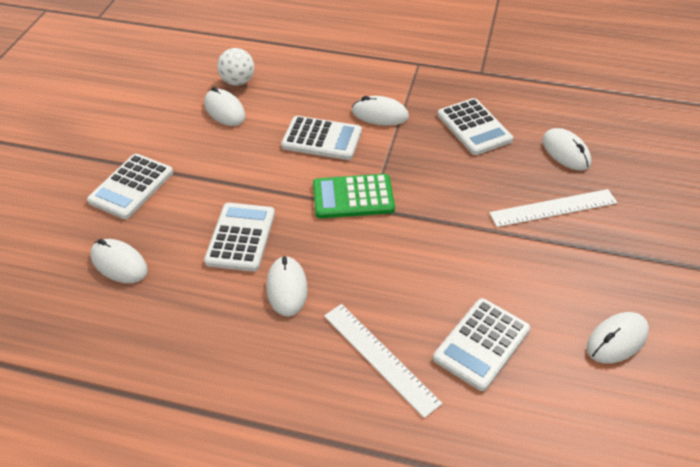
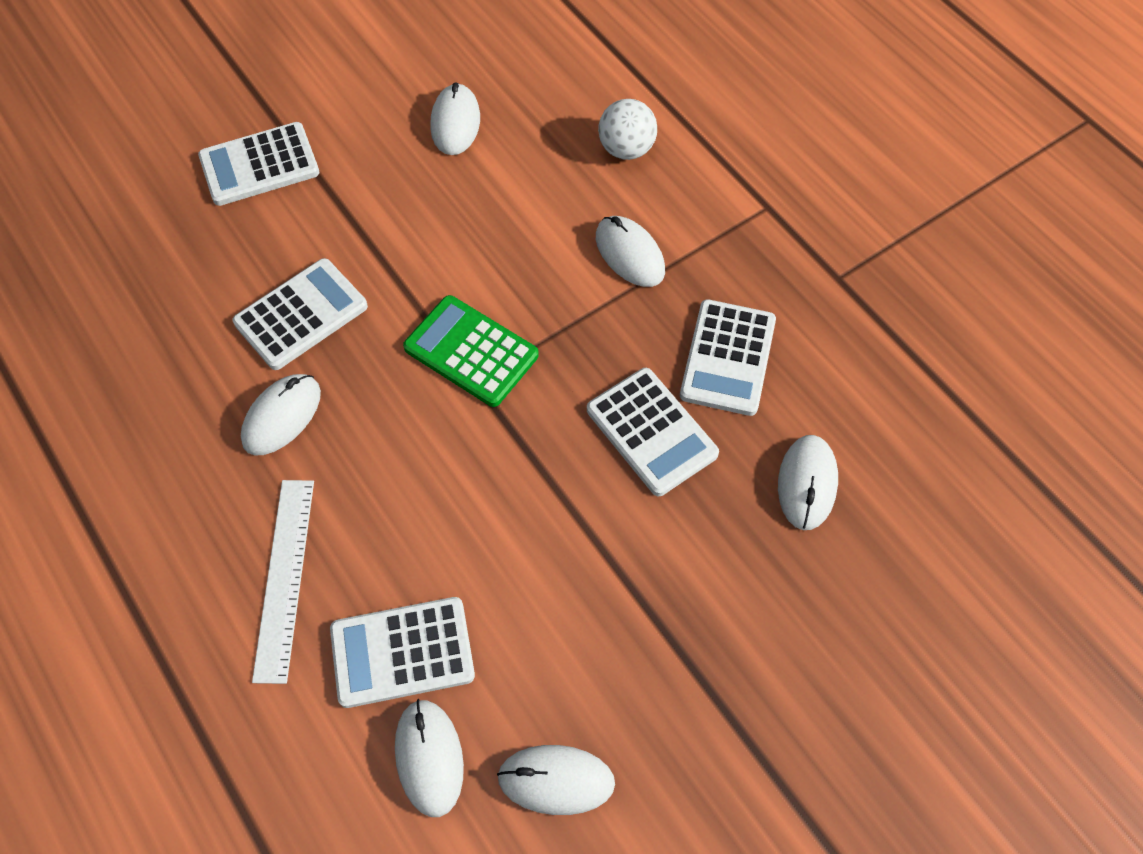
camera: 40 degrees right, 15 degrees up
white mouse [90,239,148,283] -> white mouse moved to [395,699,464,817]
white ball [217,48,254,86] -> white ball moved to [598,99,657,160]
white calculator [281,116,362,160] -> white calculator moved to [587,368,719,496]
white ruler [489,189,617,227] -> none

